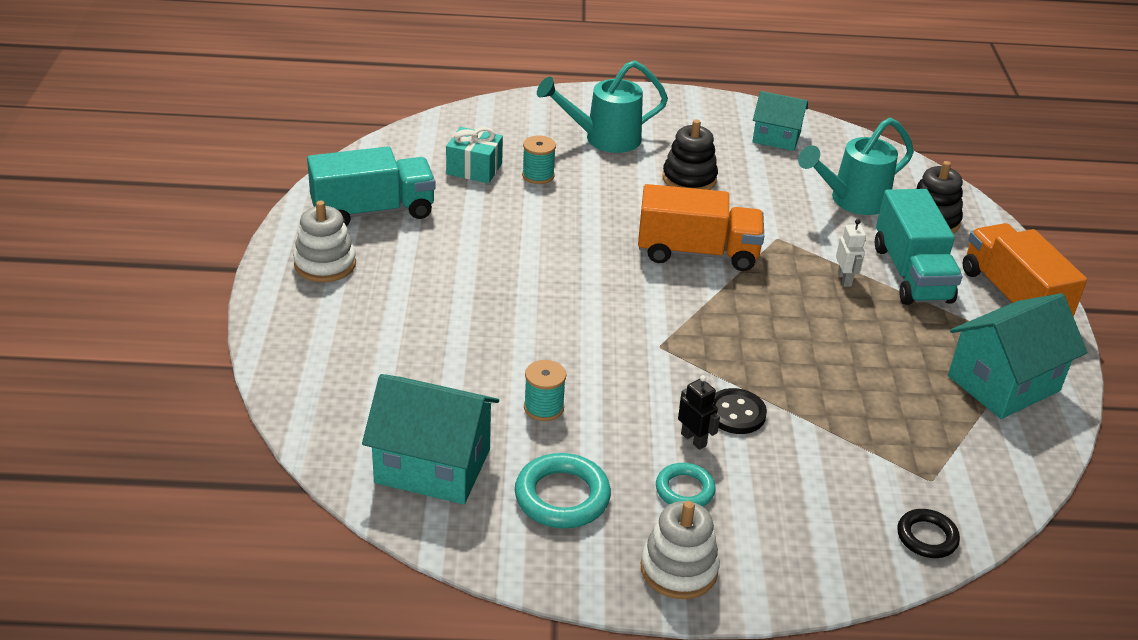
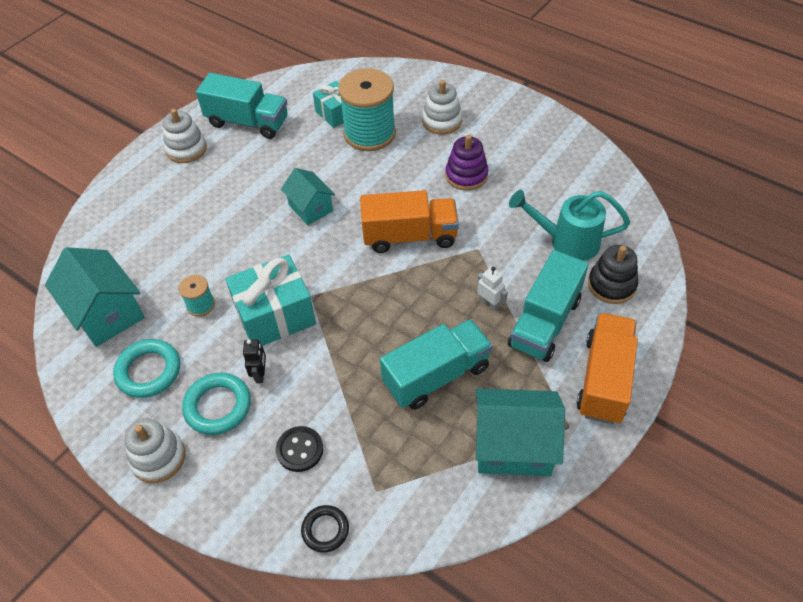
camera: 40 degrees right, 15 degrees up
turquoise spool [522,135,556,184] -> turquoise spool [338,69,396,151], size x2.19
turquoise watering can [537,60,668,153] -> white stacking toy [422,80,462,134]
orange truck [638,184,764,271] -> orange truck turned 45 degrees counterclockwise [360,190,459,253]
turquoise ring [656,463,716,507] -> turquoise ring [182,373,251,435], size x1.58
black stacking toy [662,119,718,190] -> purple stacking toy [445,135,488,191]
black button [713,388,767,434] -> black button moved to [276,426,323,472]
turquoise house [752,91,808,151] -> turquoise house moved to [281,168,335,225]
white robot [836,219,866,287] -> white robot turned 75 degrees counterclockwise [477,267,508,311]
none -> turquoise gift [225,254,316,346]
none -> turquoise truck [380,319,493,410]

